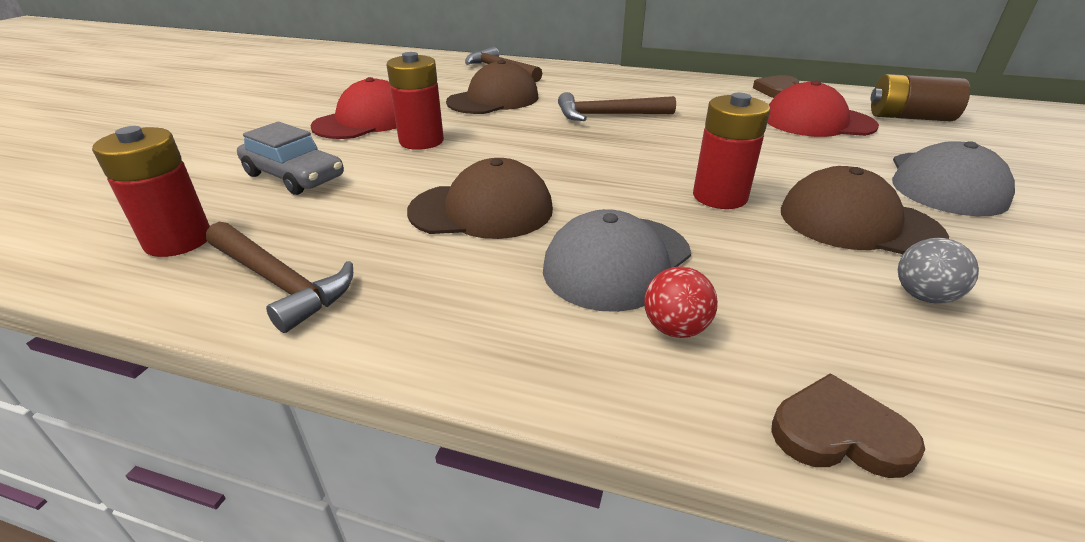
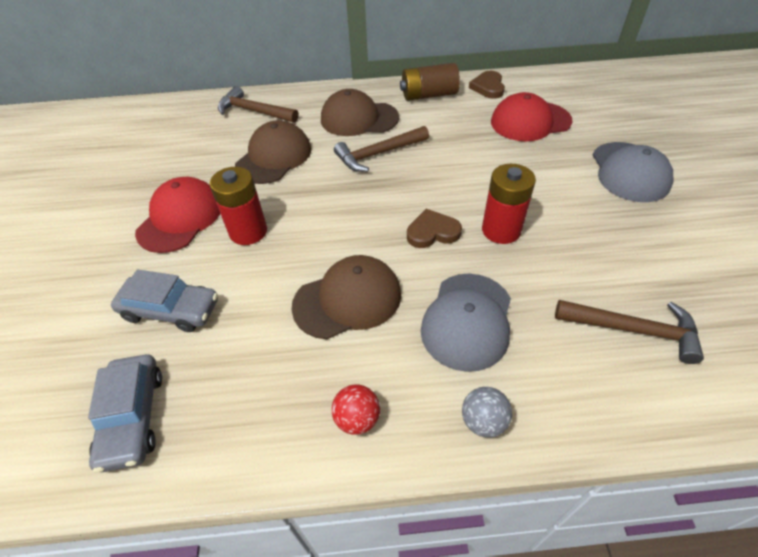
camera: 20 degrees left, 15 degrees up
red battery [92,126,210,257] -> grey car [88,354,162,473]
brown hammer [206,222,353,333] -> brown hammer moved to [555,300,704,364]
red ball [644,266,718,338] -> red ball moved to [332,384,380,435]
brown heart [771,373,925,478] -> brown heart moved to [407,209,462,248]
brown cap [781,166,949,254] -> brown cap moved to [321,89,399,136]
brown battery [871,74,970,122] -> brown battery moved to [400,63,460,101]
grey ball [898,238,979,304] -> grey ball moved to [462,387,512,438]

